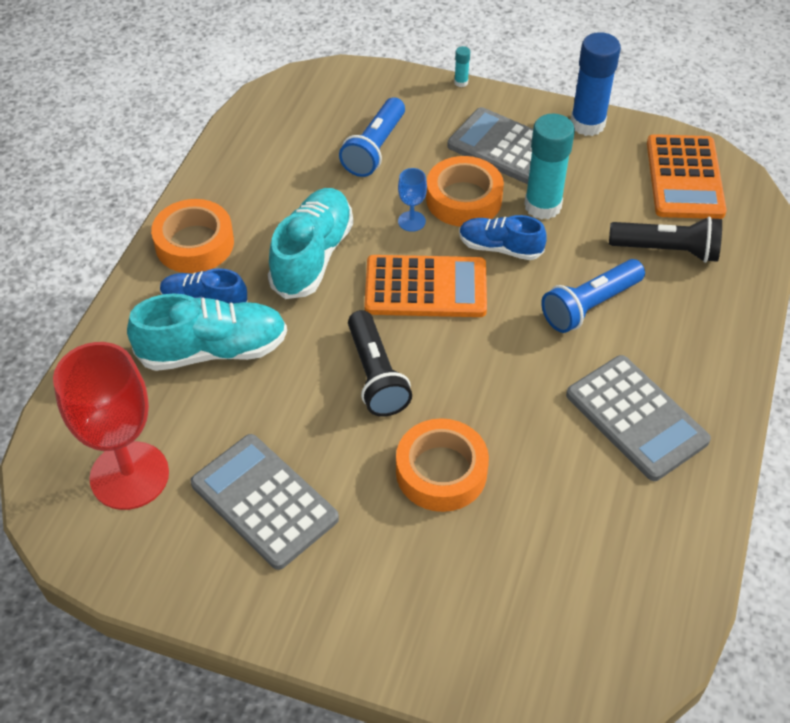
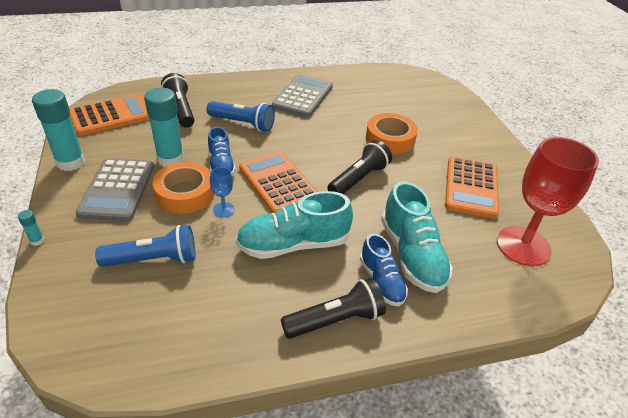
camera: 125 degrees left, 10 degrees down
turquoise shoe [127,293,287,371] -> turquoise shoe turned 150 degrees counterclockwise [381,181,453,293]
orange tape [151,199,234,273] -> black flashlight [281,278,386,339]
grey calculator [191,434,339,570] -> orange calculator [445,156,499,219]
blue glue stick [571,32,621,136] -> turquoise glue stick [32,89,85,171]

